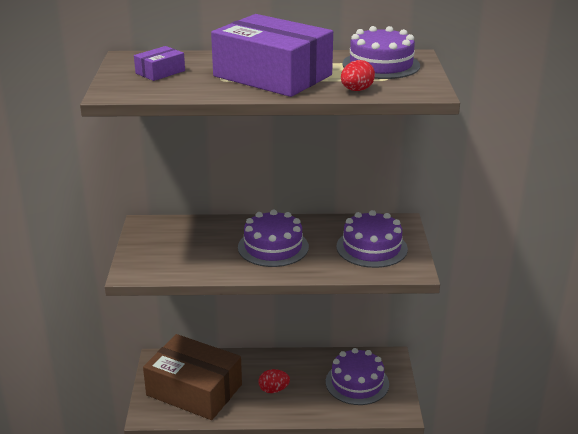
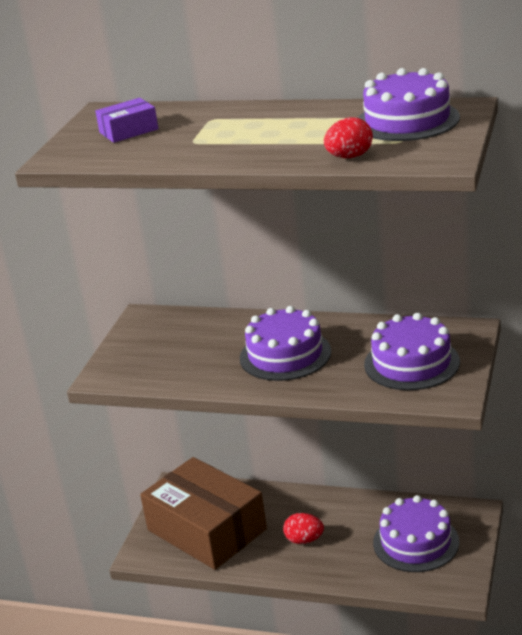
camera: 20 degrees right, 0 degrees up
purple box [211,14,333,97] -> none

